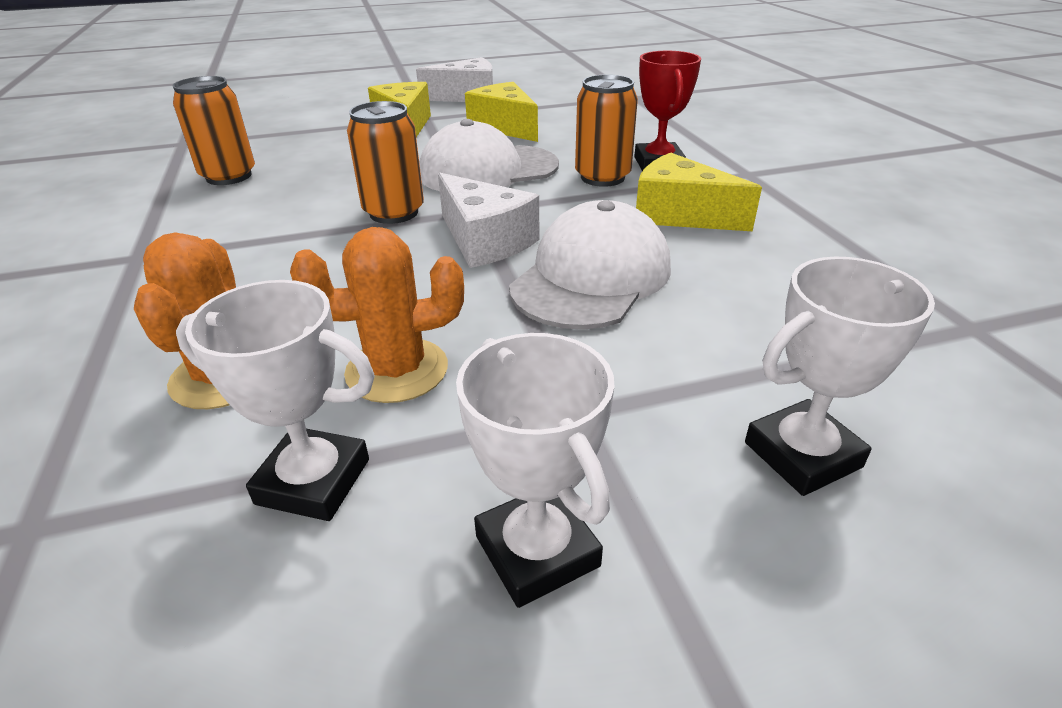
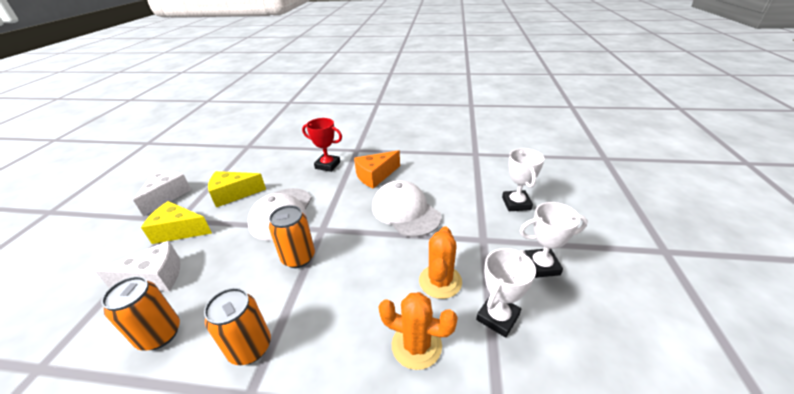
camera: 65 degrees left, 0 degrees up
white cheese [438,172,539,268] -> white cheese moved to [95,241,180,291]
orange can [575,74,638,187] -> orange can moved to [204,288,271,365]
yellow cheese [636,153,762,231] -> orange cheese [354,150,400,189]

